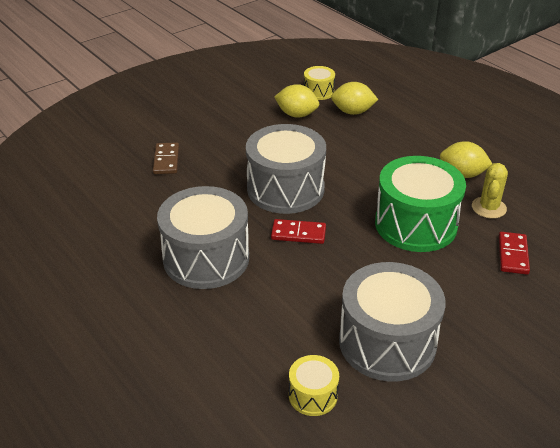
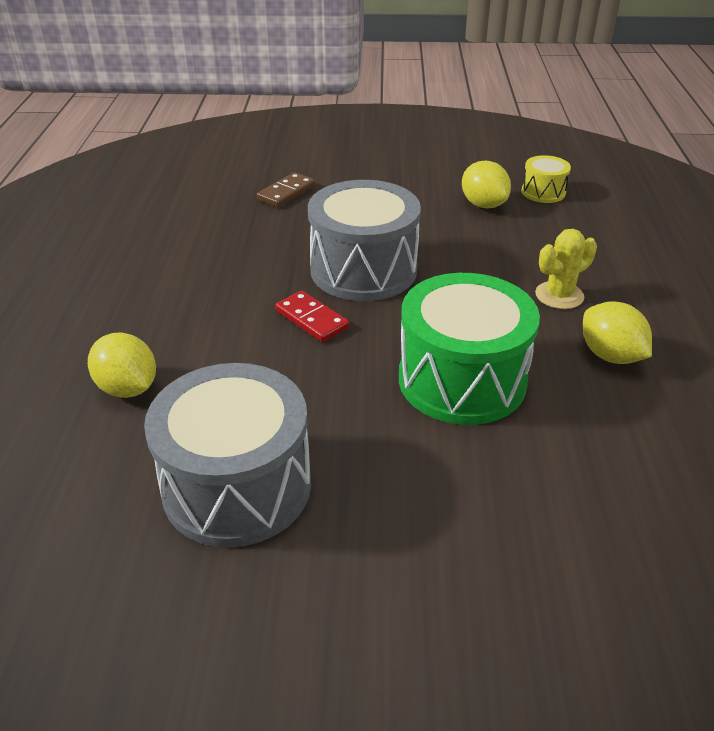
camera: 40 degrees right, 0 degrees up
grey drum [157,186,249,289] -> none
yellow drum [289,355,339,416] -> none
yellow lemon [331,82,378,115] -> yellow lemon moved to [88,333,156,398]
yellow cactus [472,163,508,219] -> yellow cactus moved to [535,229,597,309]
red domino [499,232,530,274] -> none

